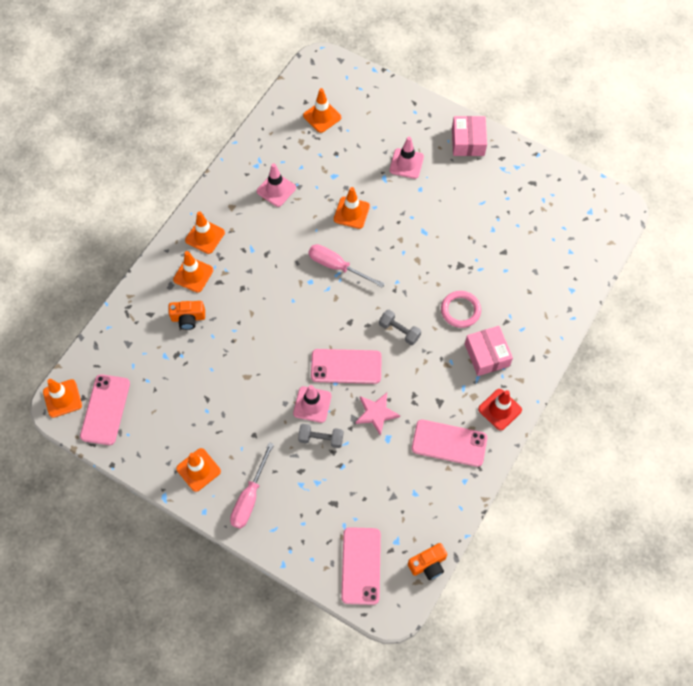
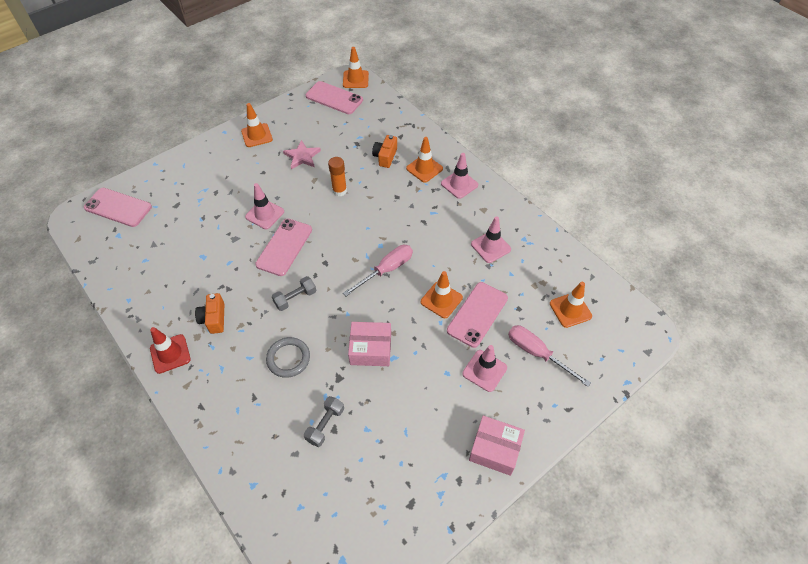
camera: 110 degrees right, 10 degrees down
orange traffic cone [185,211,225,254] -> pink traffic cone [441,153,478,199]
pink screwdriver [230,442,274,529] -> pink screwdriver moved to [508,325,591,387]
grey dumbbell [298,424,343,448] -> grey dumbbell moved to [304,396,344,447]
pink star [355,393,400,436] -> pink star moved to [283,140,321,169]
orange camera [408,543,447,580] -> orange camera moved to [195,293,224,334]
pink phone [412,420,487,467] -> pink phone moved to [447,282,508,348]
pink ring [441,291,481,328] -> grey ring [266,337,310,378]
pink box [465,326,513,376] -> pink box moved to [348,322,391,366]
none -> orange glue stick [328,157,347,196]

